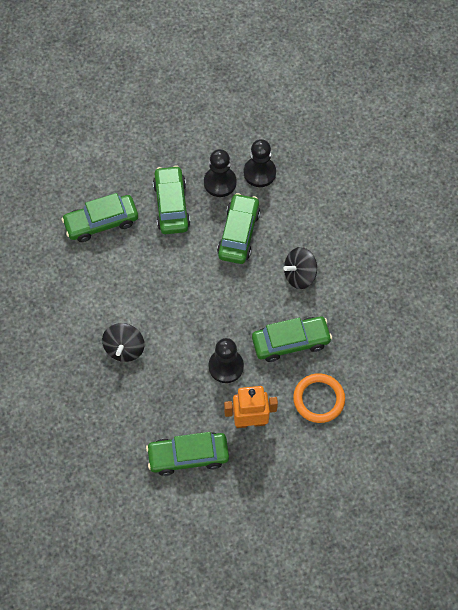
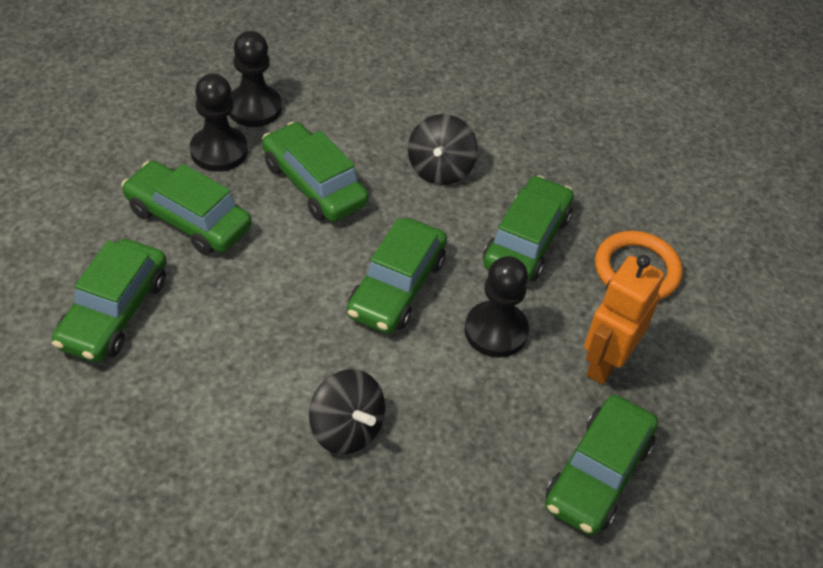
camera: 55 degrees left, 15 degrees down
none -> green car [347,218,447,334]

